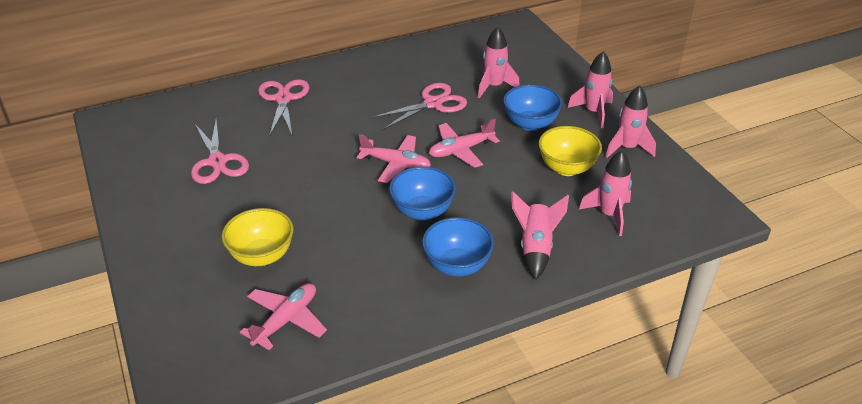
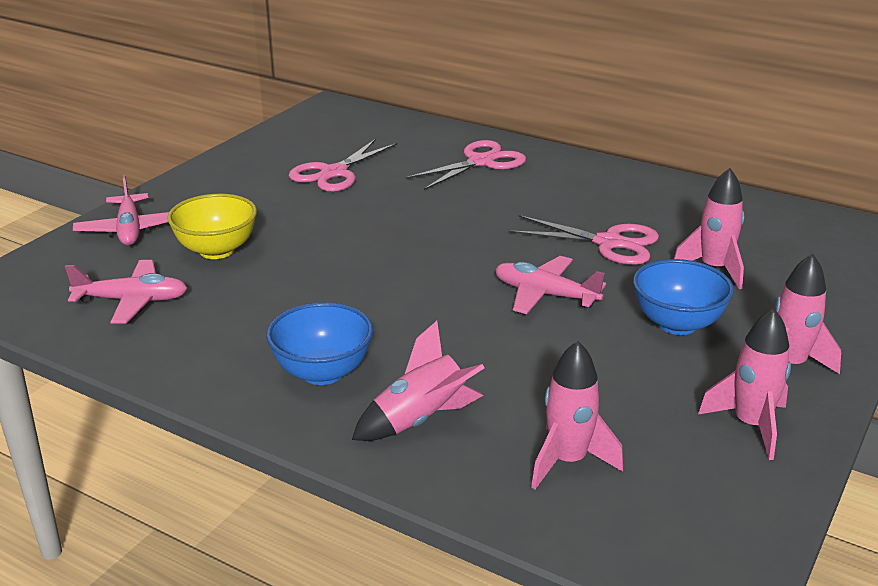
camera: 55 degrees right, 10 degrees down
pink plane [357,134,431,183] -> pink plane moved to [73,175,169,245]
blue bowl [389,166,456,221] -> none
yellow bowl [539,126,602,176] -> none

